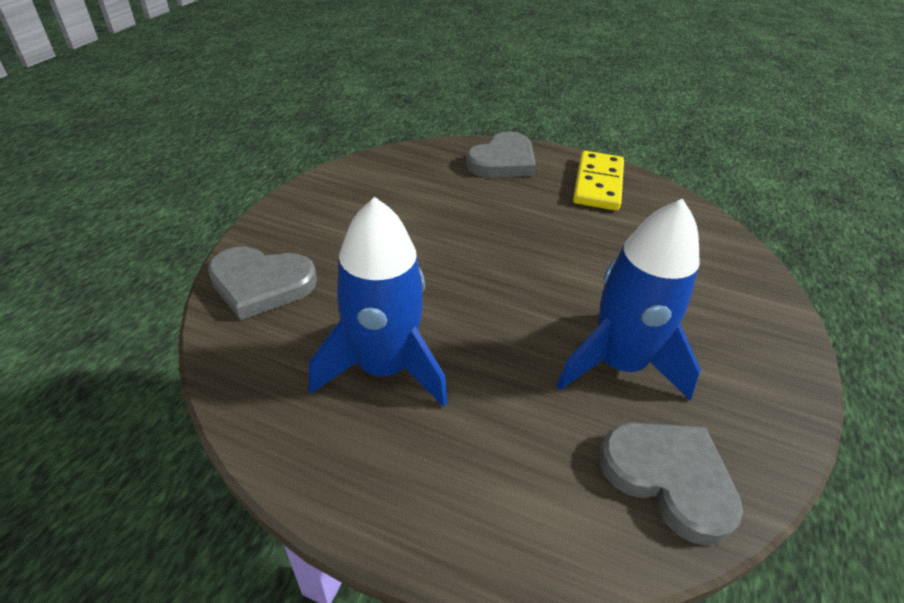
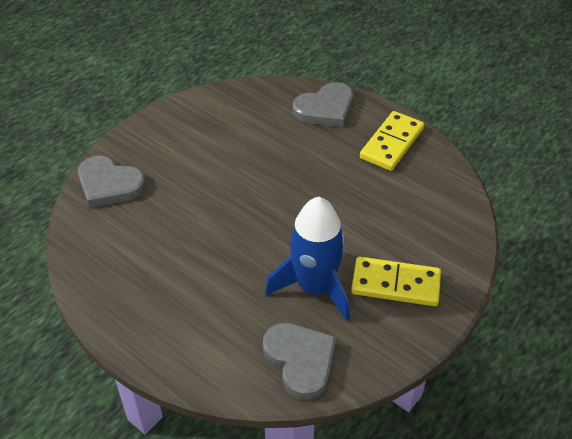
camera: 20 degrees right, 5 degrees up
blue rocket [309,197,448,407] -> none
none -> yellow domino [351,257,441,306]

